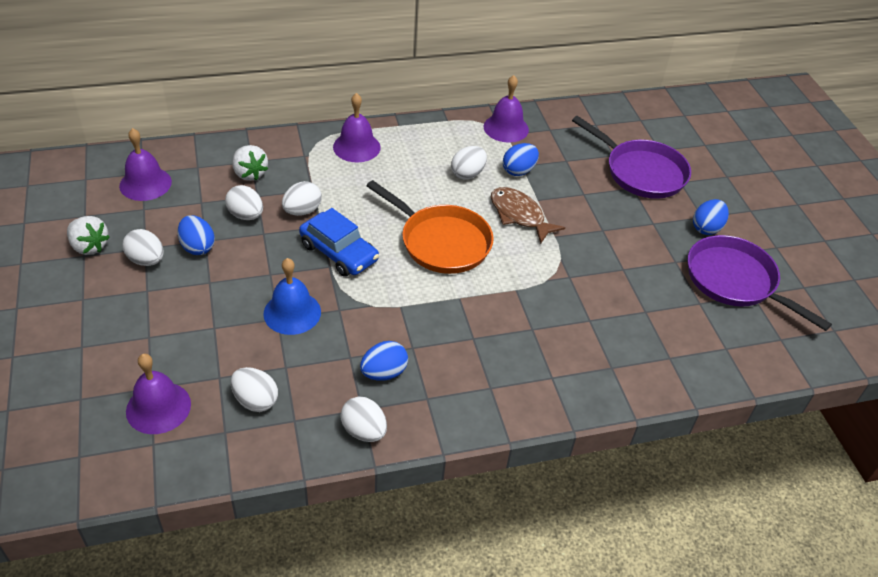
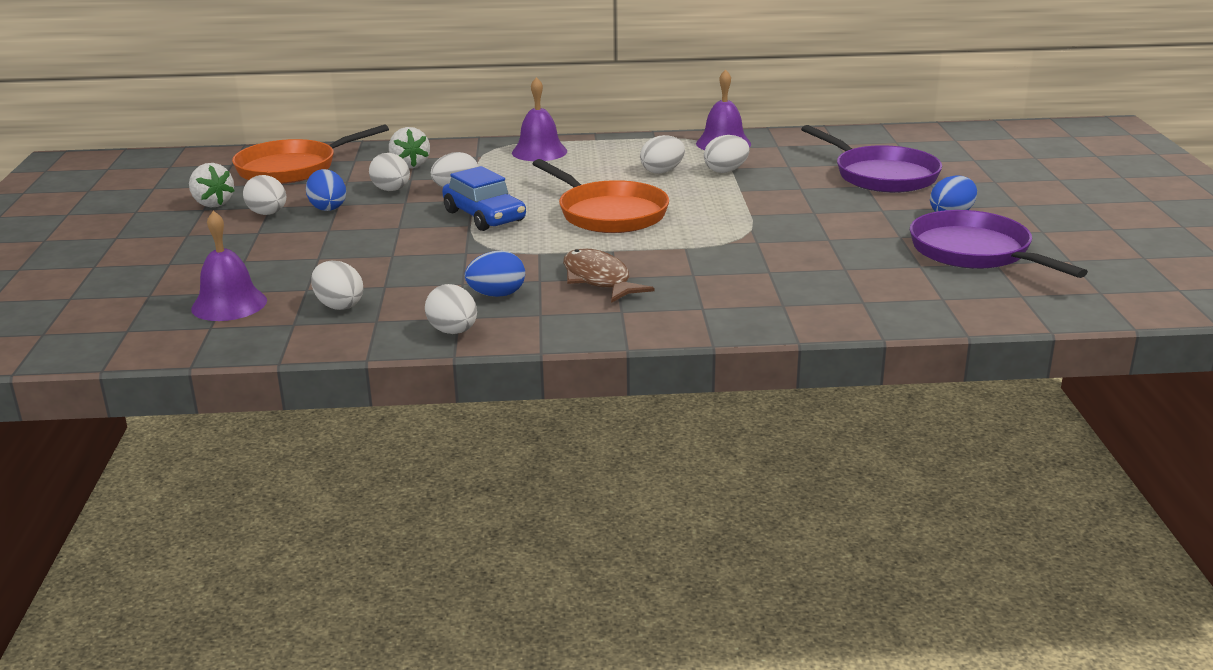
camera: 15 degrees right, 20 degrees down
purple bell [119,128,172,201] -> orange pan [232,124,389,184]
blue bell [263,258,321,335] -> none
brown fish [491,187,565,244] -> brown fish moved to [563,248,655,303]
blue egg [503,143,539,176] -> white egg [704,135,750,173]

